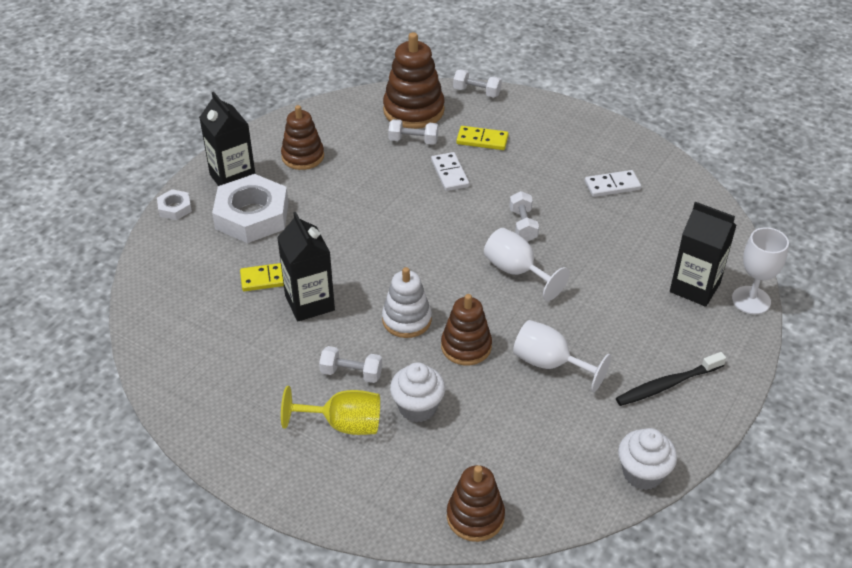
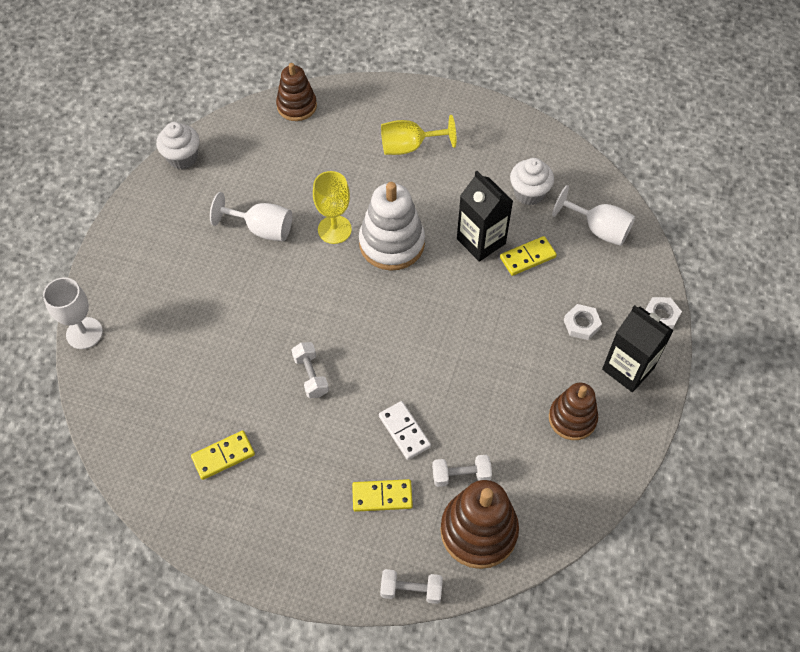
camera: 165 degrees right, 15 degrees up
white nut [212,174,288,243] -> white nut [564,304,602,340], size x0.46
white dumbbell [319,346,382,383] -> none
white stacking toy [382,267,432,338] -> white stacking toy [359,182,425,271], size x1.51
white cupcake [390,362,445,423] -> white cupcake moved to [510,158,554,205]
brown stacking toy [441,294,492,365] -> yellow goblet [313,171,352,244]
white goblet [484,228,570,301] -> white goblet moved to [552,185,635,246]
white domino [585,170,641,197] -> yellow domino [191,431,255,480]
black toothbrush [616,352,726,406] -> none
black carton [670,202,737,307] -> none

